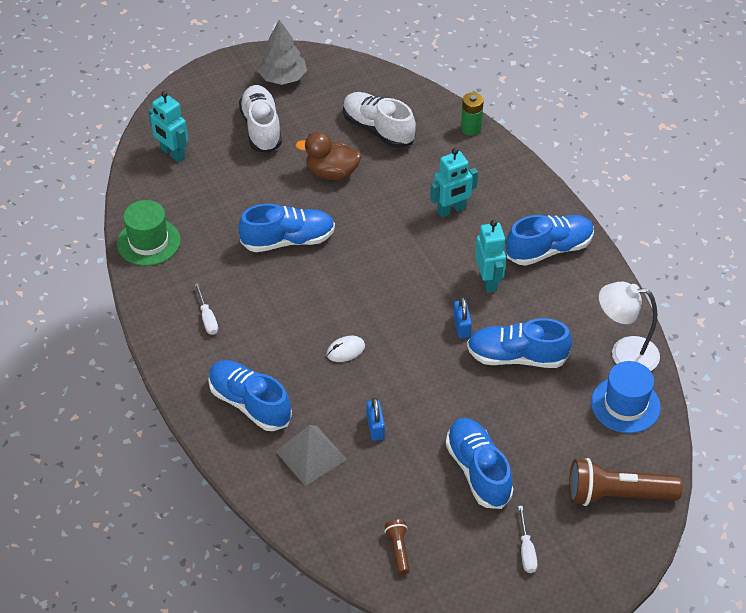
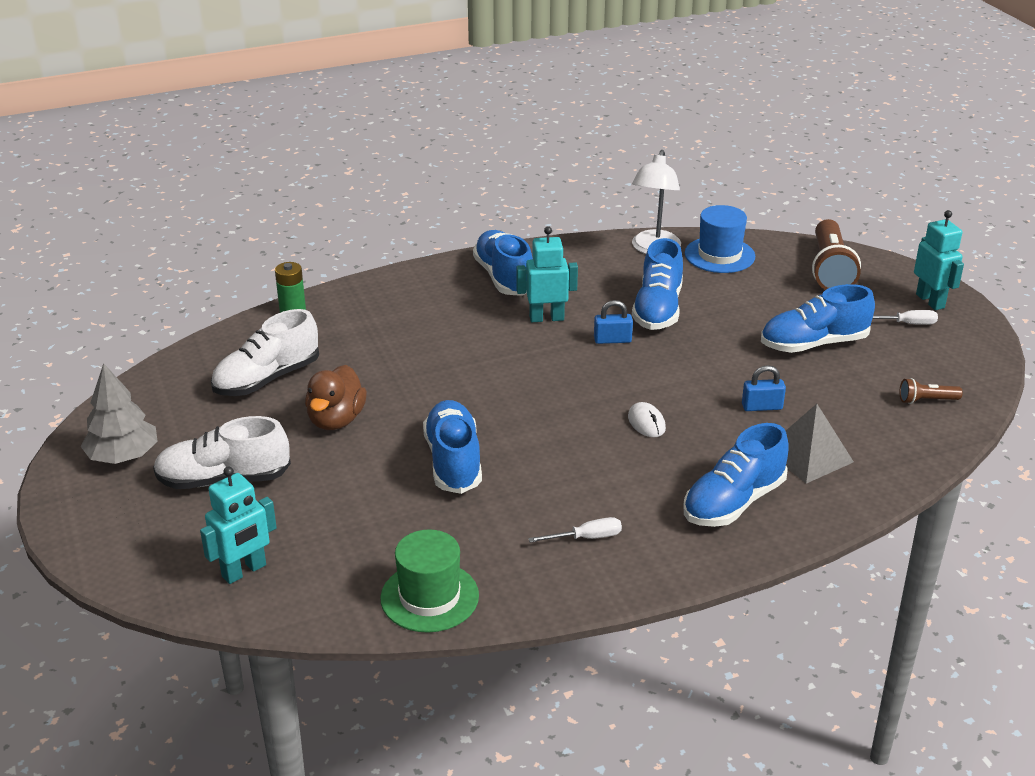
camera: 85 degrees left, 15 degrees down
turquoise robot [430,148,478,218] -> turquoise robot moved to [914,210,964,310]

